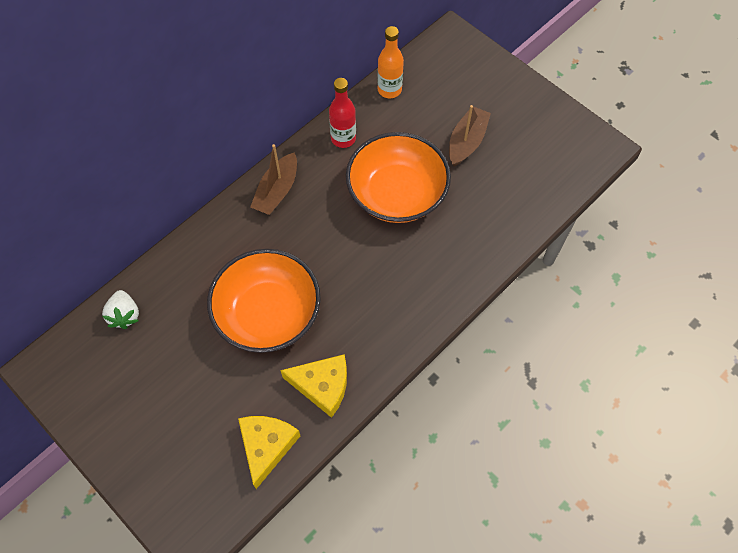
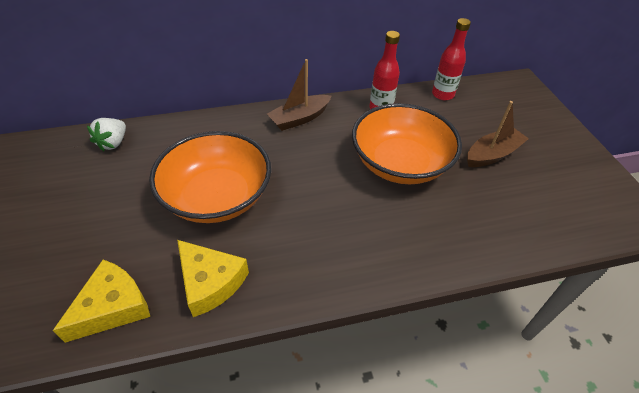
camera: 30 degrees right, 15 degrees down
orange bottle [377,26,404,98] -> red bottle [432,18,471,100]

